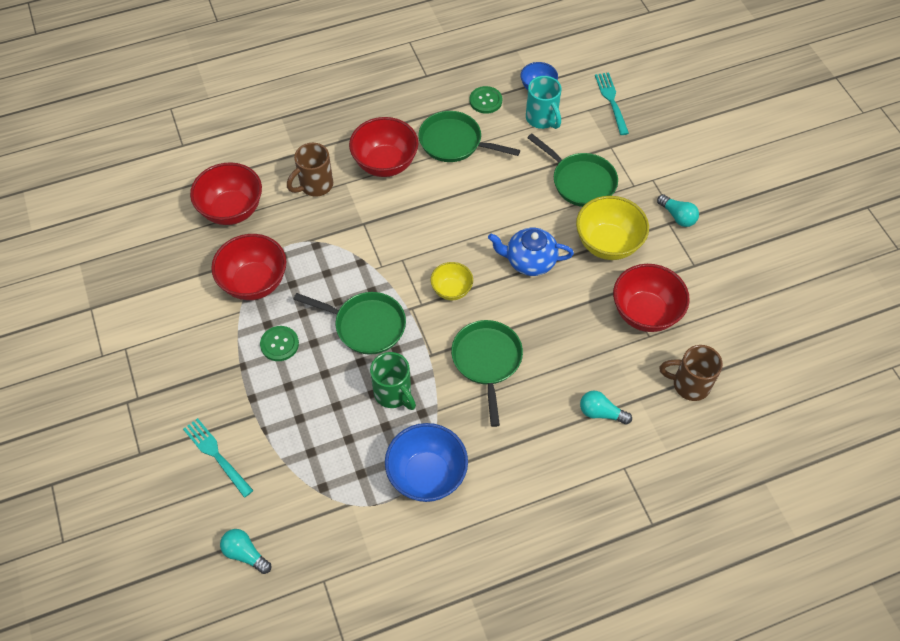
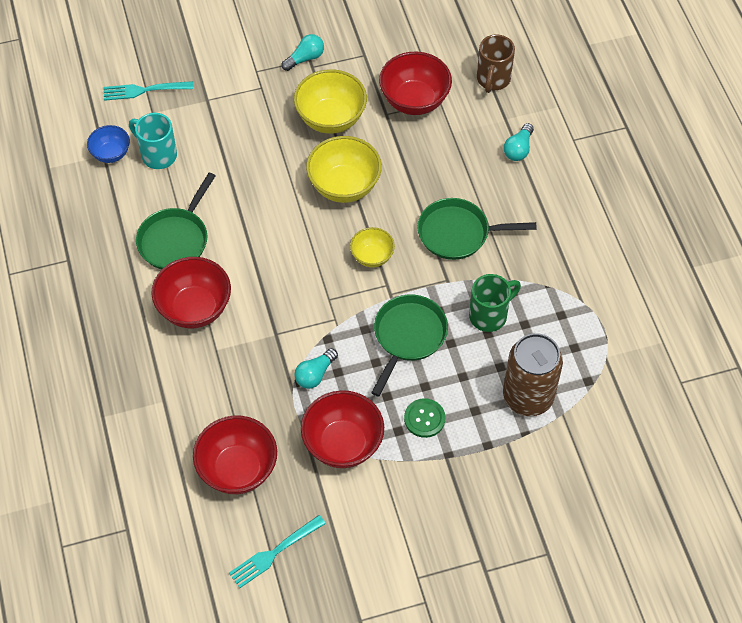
camera: 85 degrees left, 0 degrees up
turquoise fork [183,418,254,498] -> turquoise fork moved to [229,515,326,588]
turquoise light bulb [220,529,271,574] -> turquoise light bulb moved to [295,348,338,389]
brown mug [287,143,333,197] -> none
blue bowl [385,423,468,502] -> none
green button [469,86,502,114] -> none
blue teapot [488,228,574,276] -> yellow bowl [306,136,382,203]
turquoise mug [526,76,561,129] -> turquoise mug turned 120 degrees counterclockwise [129,113,177,169]
green pan [527,133,618,207] -> none
none -> brown can [503,333,563,416]

